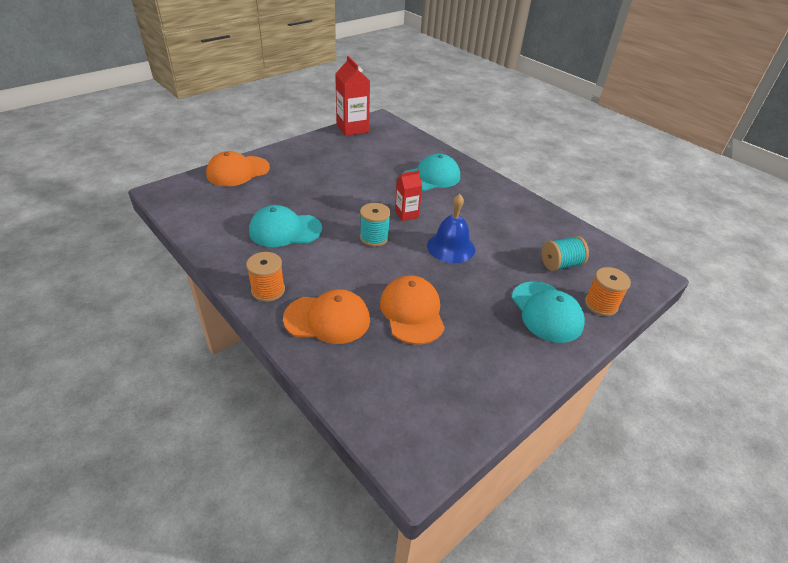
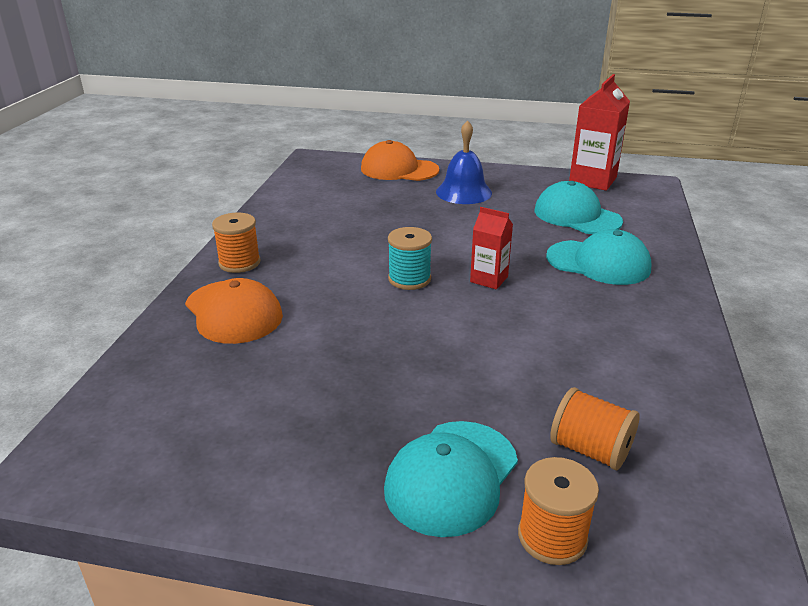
camera: 55 degrees right, 10 degrees down
turquoise cap [249,205,322,247] -> turquoise cap moved to [535,181,623,234]
orange cap [380,276,445,345] -> none
blue bell [427,194,475,263] -> blue bell moved to [436,120,492,204]
turquoise spool [542,236,589,271] -> orange spool [550,387,640,470]

